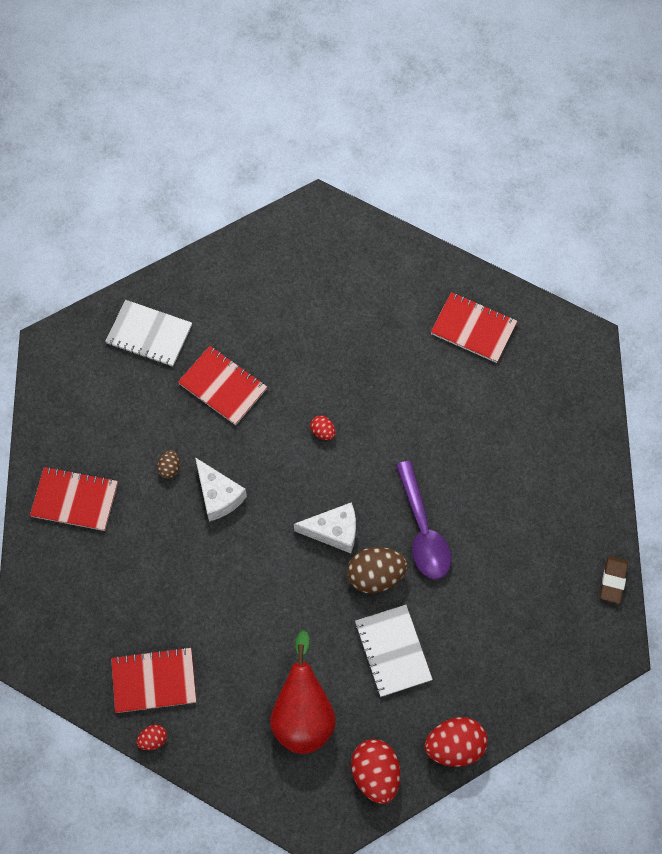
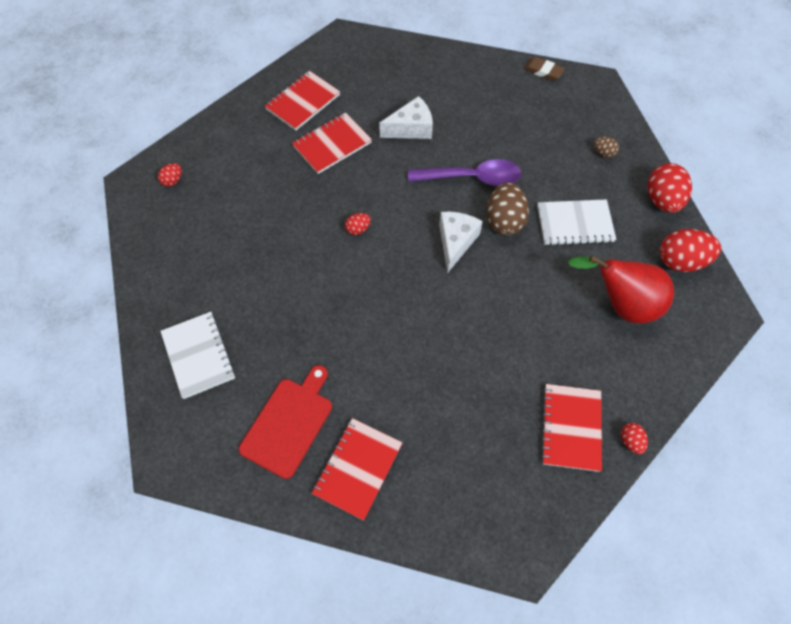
camera: 75 degrees left, 5 degrees down
white notebook [105,300,192,367] -> white notebook turned 60 degrees counterclockwise [160,312,235,399]
brown egg [157,450,180,479] -> brown egg moved to [594,137,619,158]
red notebook [178,346,267,425] -> red notebook moved to [292,113,372,174]
white cheese [195,457,247,521] -> white cheese moved to [379,96,433,139]
none -> red egg [158,163,182,187]
none -> red cutting board [239,365,332,479]

